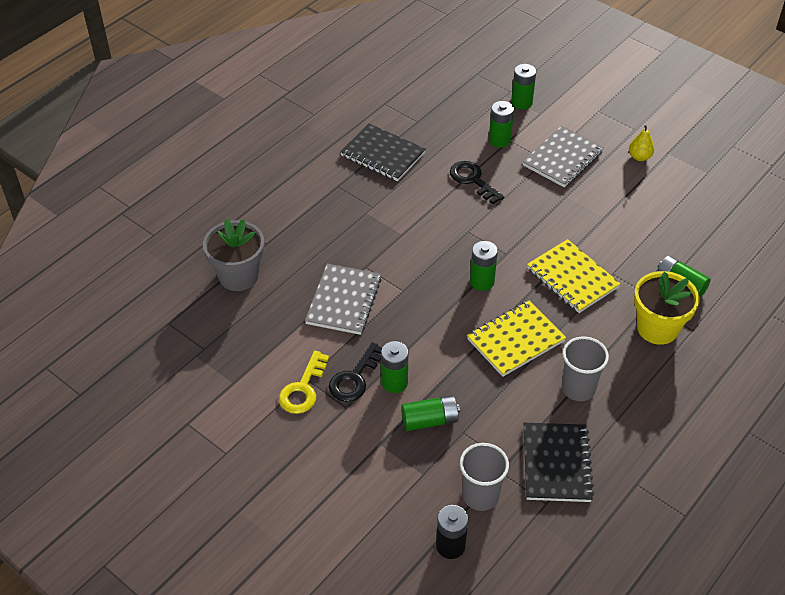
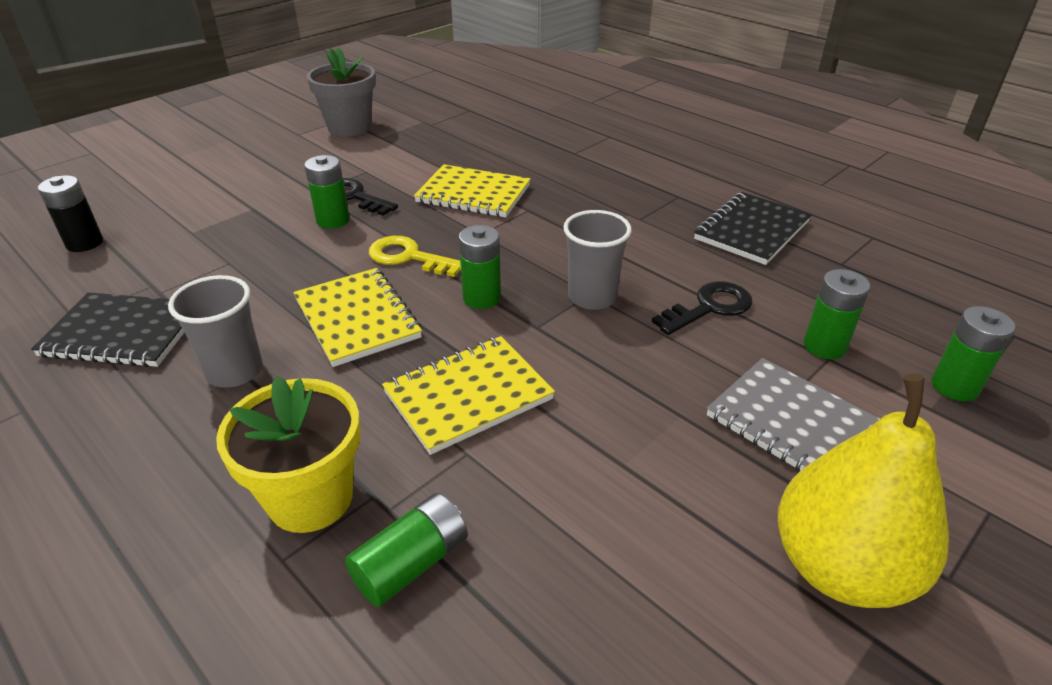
camera: 95 degrees right, 10 degrees down
grey flower pot [203,219,264,291] -> grey flower pot moved to [307,47,376,136]
yellow key [279,351,329,414] -> yellow key moved to [369,236,461,277]
grey notebook [305,264,382,335] -> yellow notebook [414,164,531,217]
green battery [401,395,460,431] -> none
grey cup [460,443,509,511] -> grey cup moved to [563,210,632,310]
yellow pear [629,125,654,161] -> yellow pear [778,374,949,608], size x2.34

